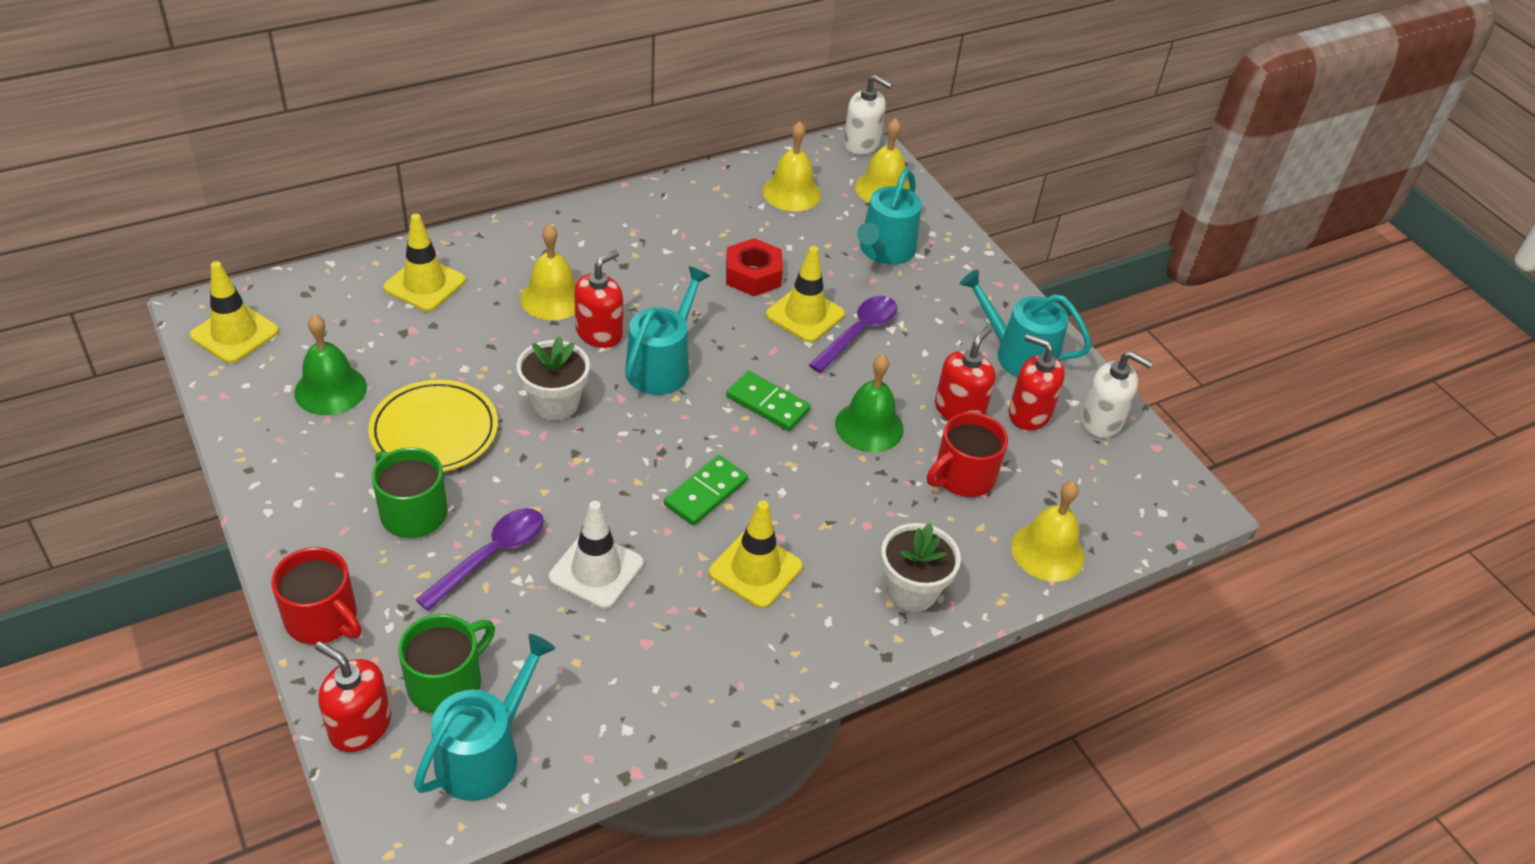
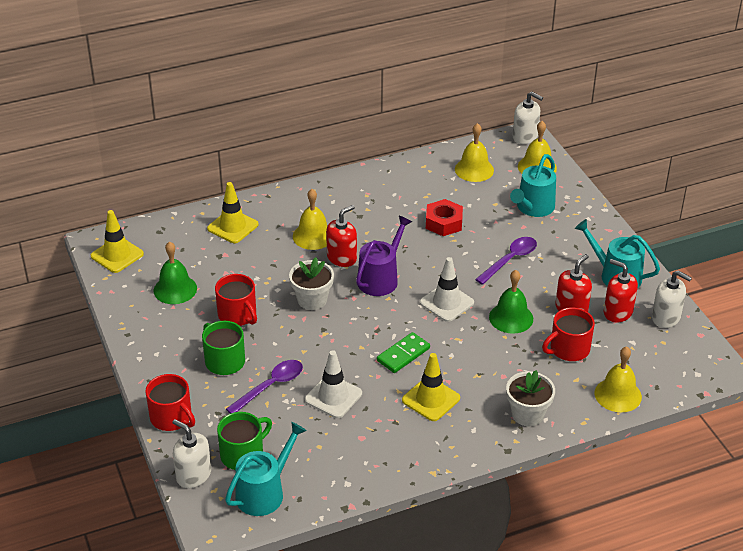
camera: 10 degrees right, 5 degrees down
red soap dispenser [315,641,391,752] -> white soap dispenser [172,419,211,488]
yellow plate [368,380,498,472] -> red mug [215,274,257,326]
turquoise watering can [625,266,710,395] -> purple watering can [356,216,412,296]
green domino [726,371,811,431] -> white traffic cone [420,257,474,322]
yellow traffic cone [766,246,845,343] -> none

